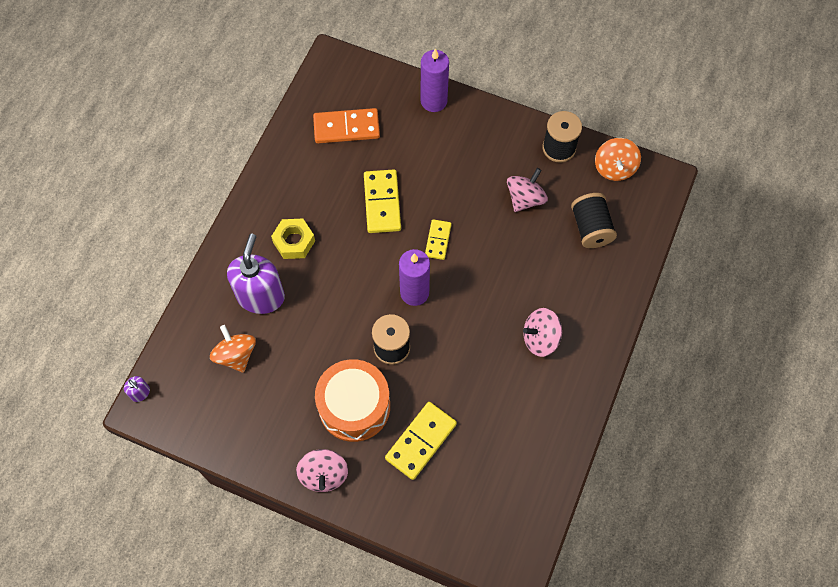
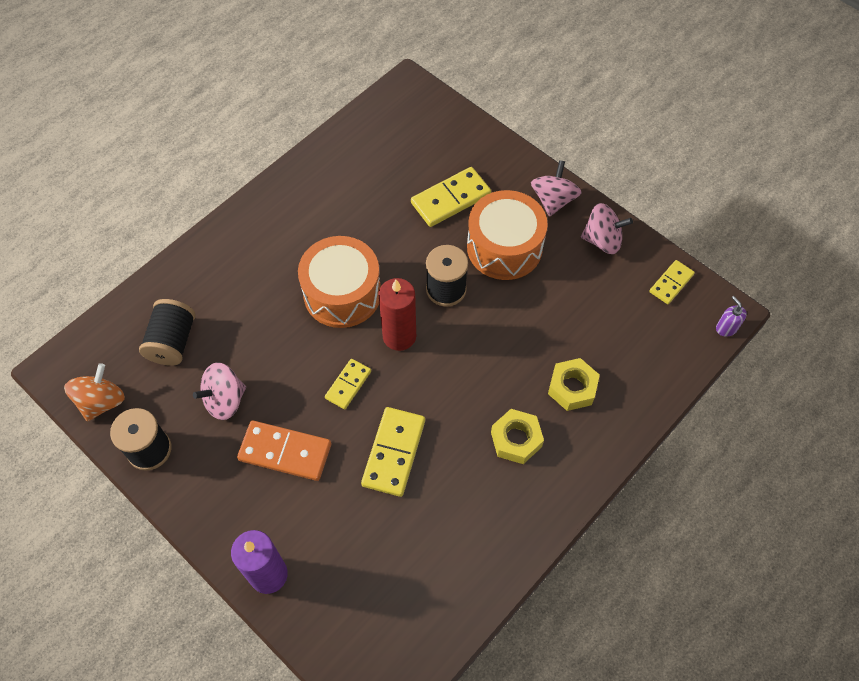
camera: 160 degrees left, 5 degrees down
orange spinning top [210,325,256,373] -> none
purple soap dispenser [227,234,285,314] -> yellow nut [548,358,600,411]
orange domino [313,108,380,143] -> orange domino moved to [237,420,331,481]
purple candle [399,249,430,306] -> red candle [378,278,416,351]
pink spinning top [523,308,562,357] -> pink spinning top moved to [581,203,633,254]
none -> orange drum [298,236,381,328]
none -> yellow domino [649,260,695,304]

